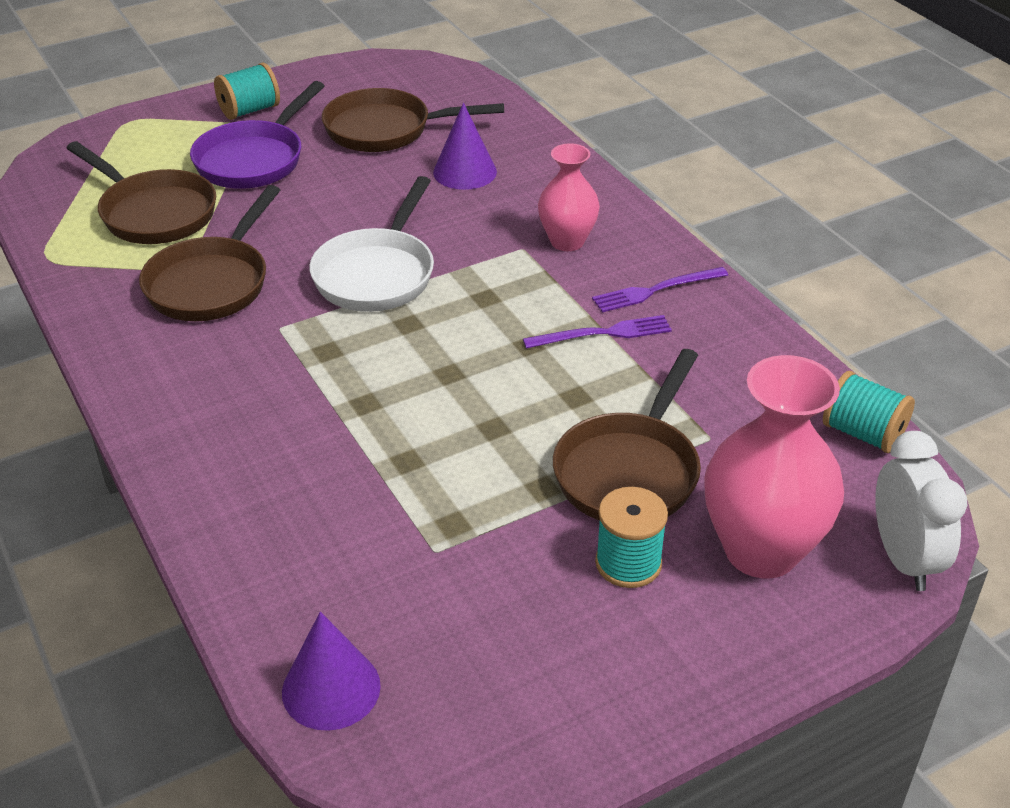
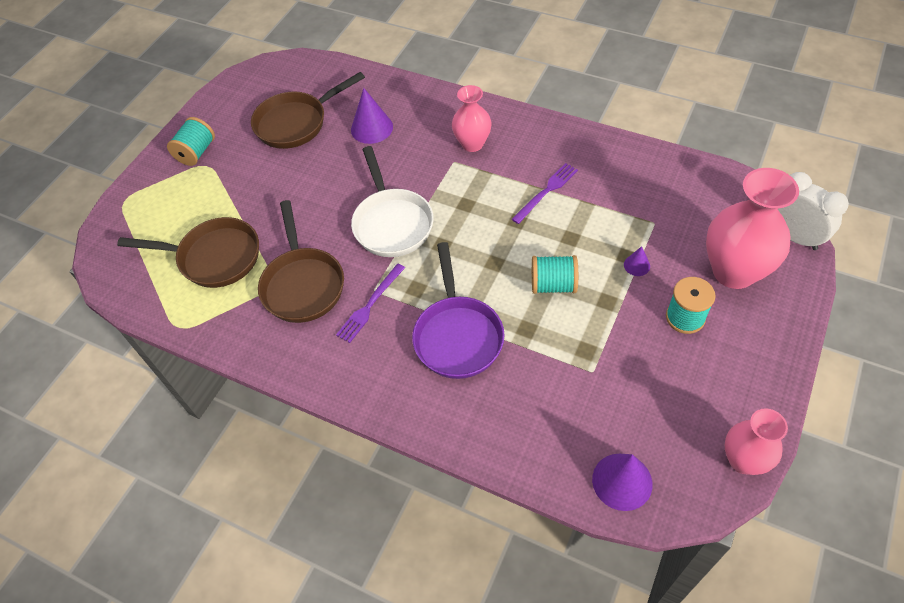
camera: 30 degrees left, 15 degrees up
purple pan [190,81,324,189] -> purple pan moved to [412,242,504,379]
brown pan [553,349,701,521] -> purple cone [624,246,650,276]
purple fork [592,267,728,312] -> purple fork moved to [336,264,405,343]
turquoise spool [823,371,915,453] -> turquoise spool moved to [532,255,578,294]
none -> pink vase [725,408,788,475]

